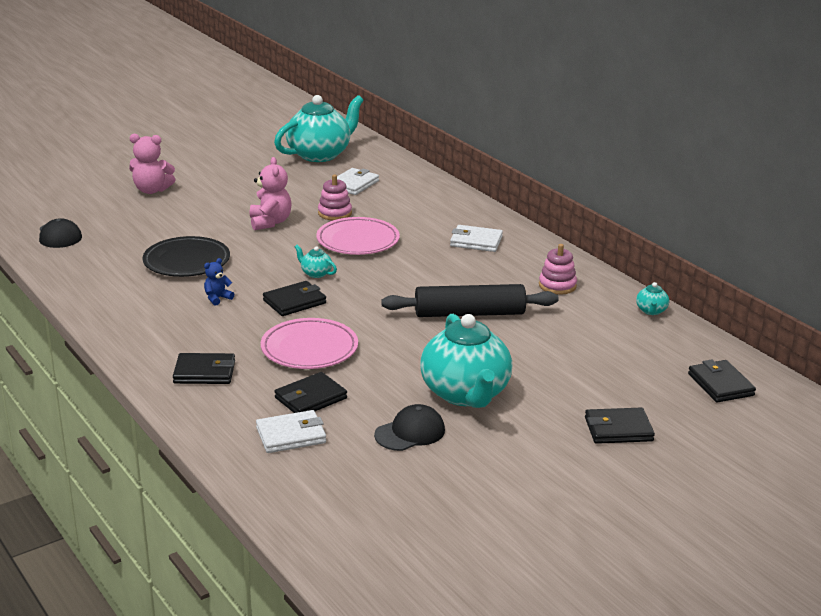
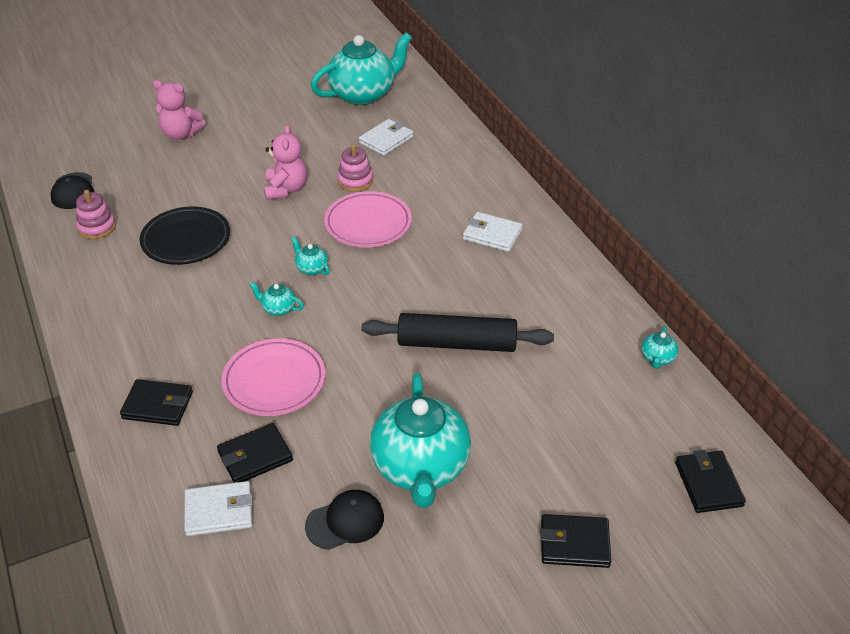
camera: 10 degrees right, 15 degrees up
blue teddy bear [204,258,234,306] -> none
black wallet [263,281,326,316] -> turquoise teapot [250,282,304,316]
pink stacking toy [539,244,577,295] -> pink stacking toy moved to [76,190,116,239]

